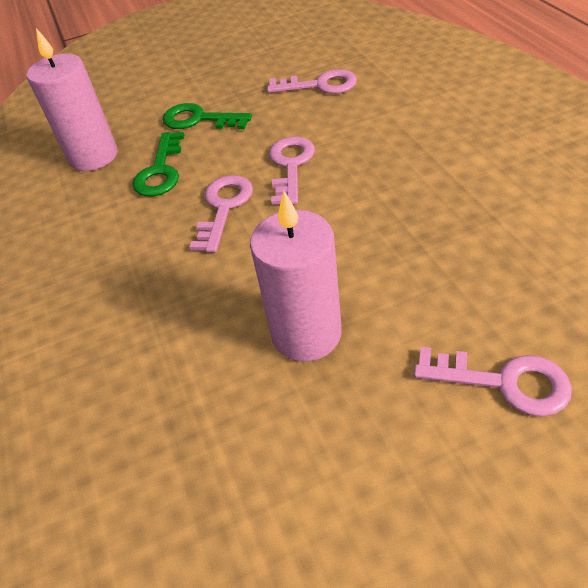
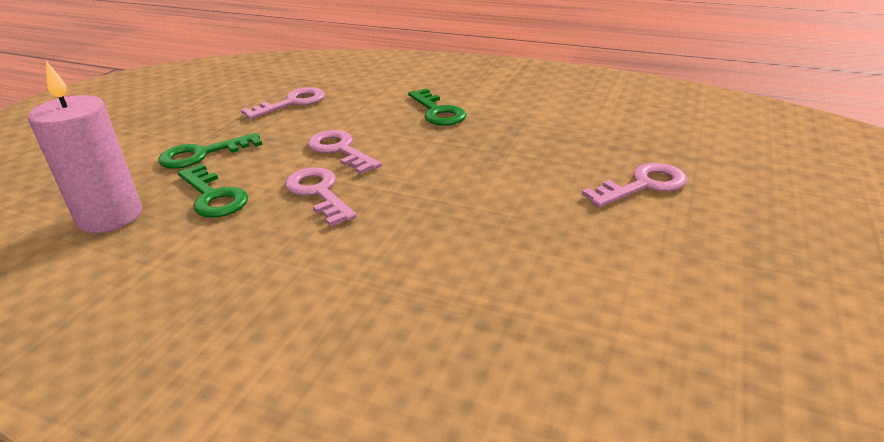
camera: 50 degrees left, 15 degrees down
pink candle [250,191,342,362] -> none
none -> green key [408,88,466,126]

